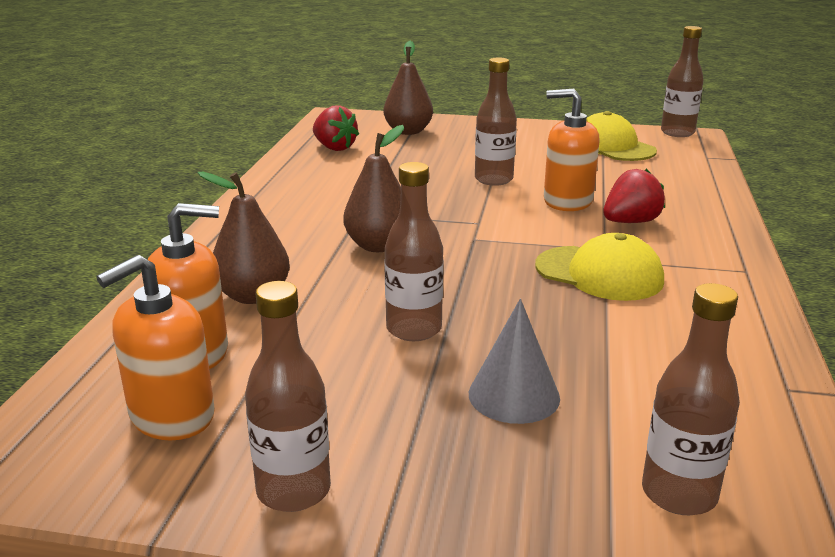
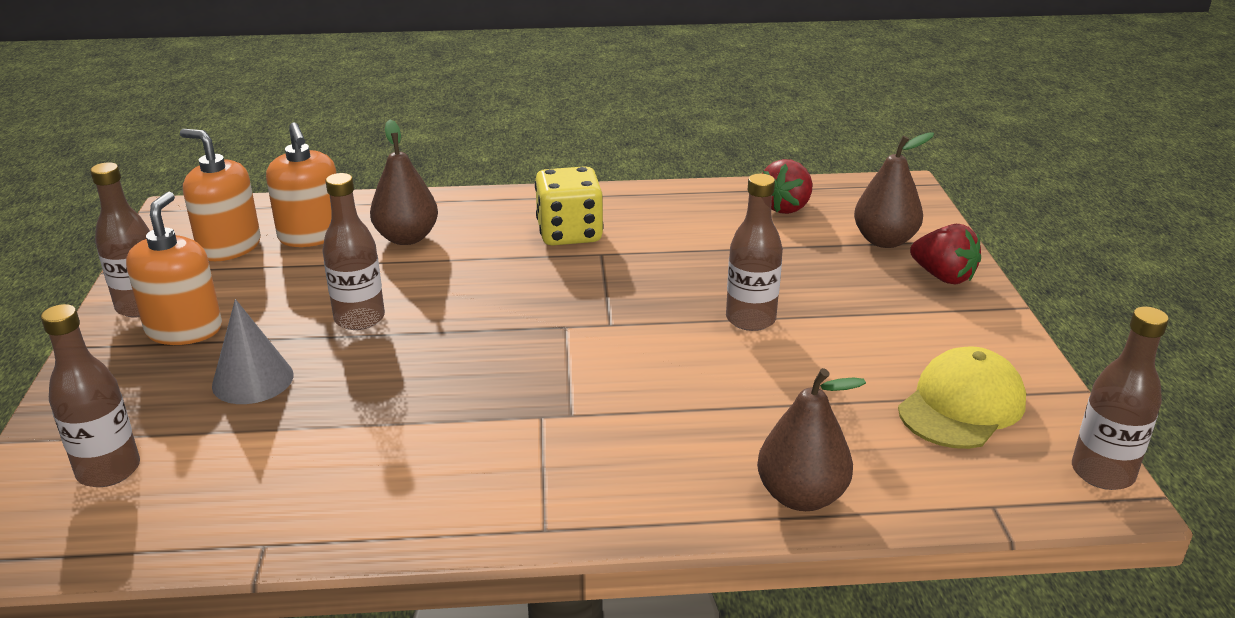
camera: 75 degrees right, 5 degrees up
brown pear [343,125,404,252] -> brown pear moved to [757,368,866,511]
yellow cap [535,233,664,301] -> none
orange soap dispenser [544,89,600,211] -> orange soap dispenser moved to [126,192,222,345]
red strawberry [603,169,665,223] -> red strawberry moved to [910,224,981,284]
none -> yellow dice [535,166,604,245]

